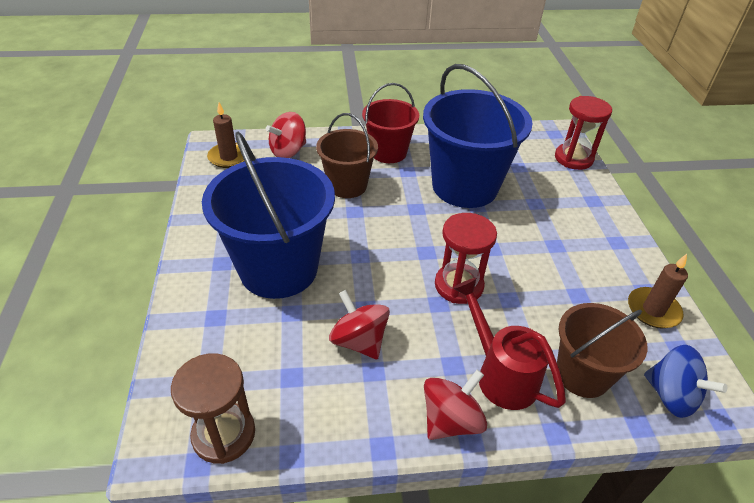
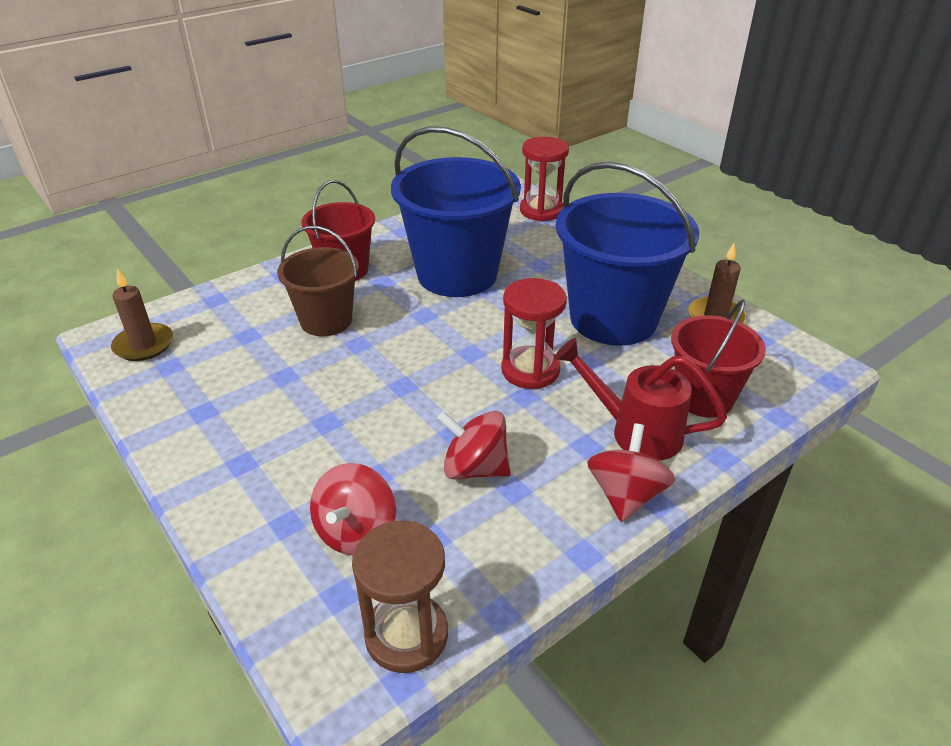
camera: 30 degrees left, 5 degrees down
blue bucket [202,132,335,299] -> blue bucket moved to [556,162,699,346]
red spinning top [266,112,306,158] -> red spinning top moved to [310,463,396,555]
brown bucket [557,303,647,398] -> red bucket [671,300,766,418]
blue spinning top [644,345,727,418] -> none

